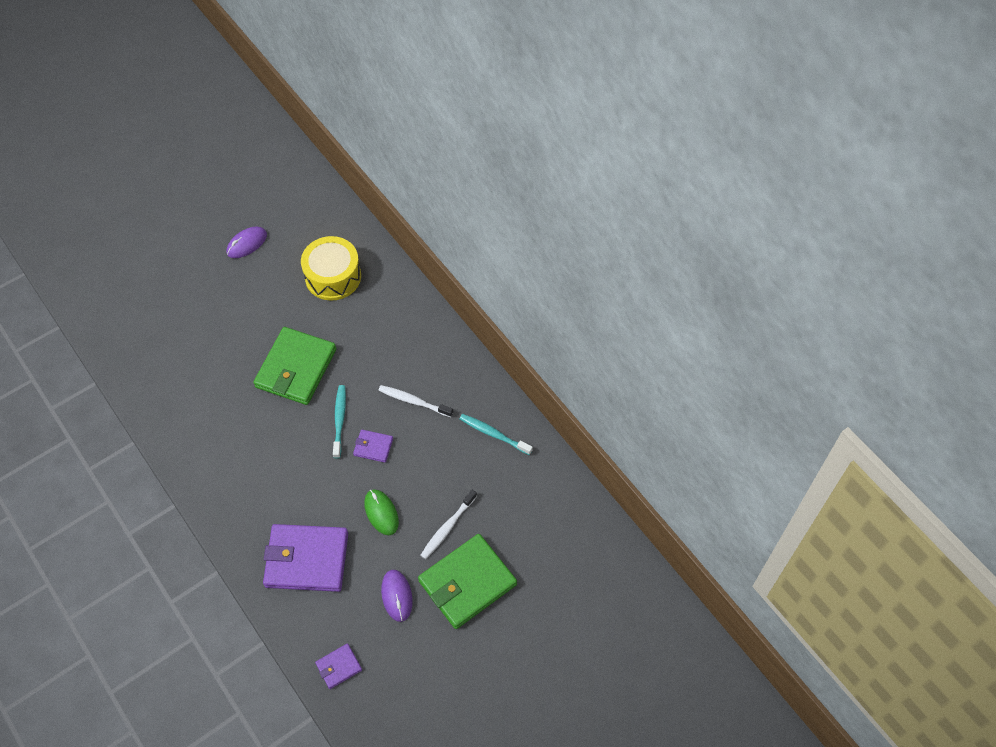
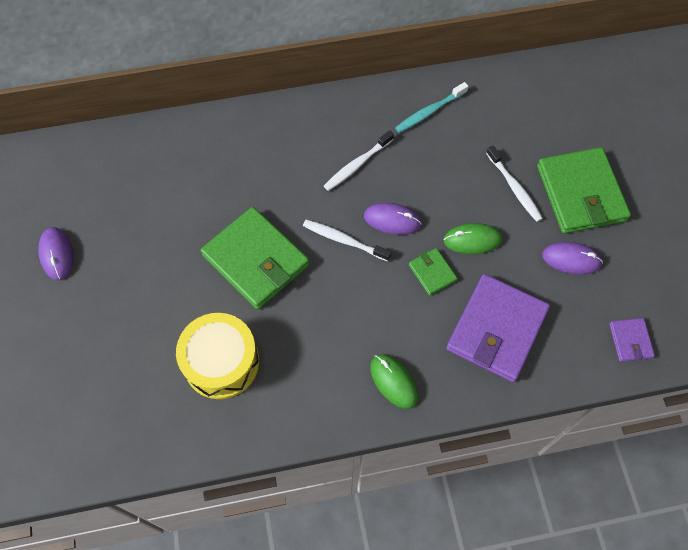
camera: 65 degrees left, 5 degrees up
yellow drum [301,236,361,301] -> yellow drum moved to [176,313,259,399]
turquoise toothbrush [333,385,346,458] -> white toothbrush [303,220,391,261]
purple wallet [353,429,393,463] -> purple mouse [364,203,422,235]
none -> green mouse [370,354,418,409]
none -> green wallet [409,248,458,296]

